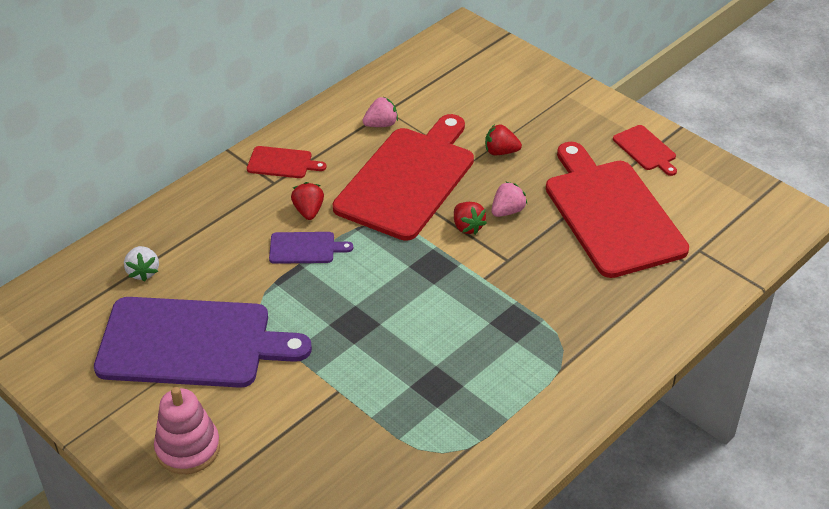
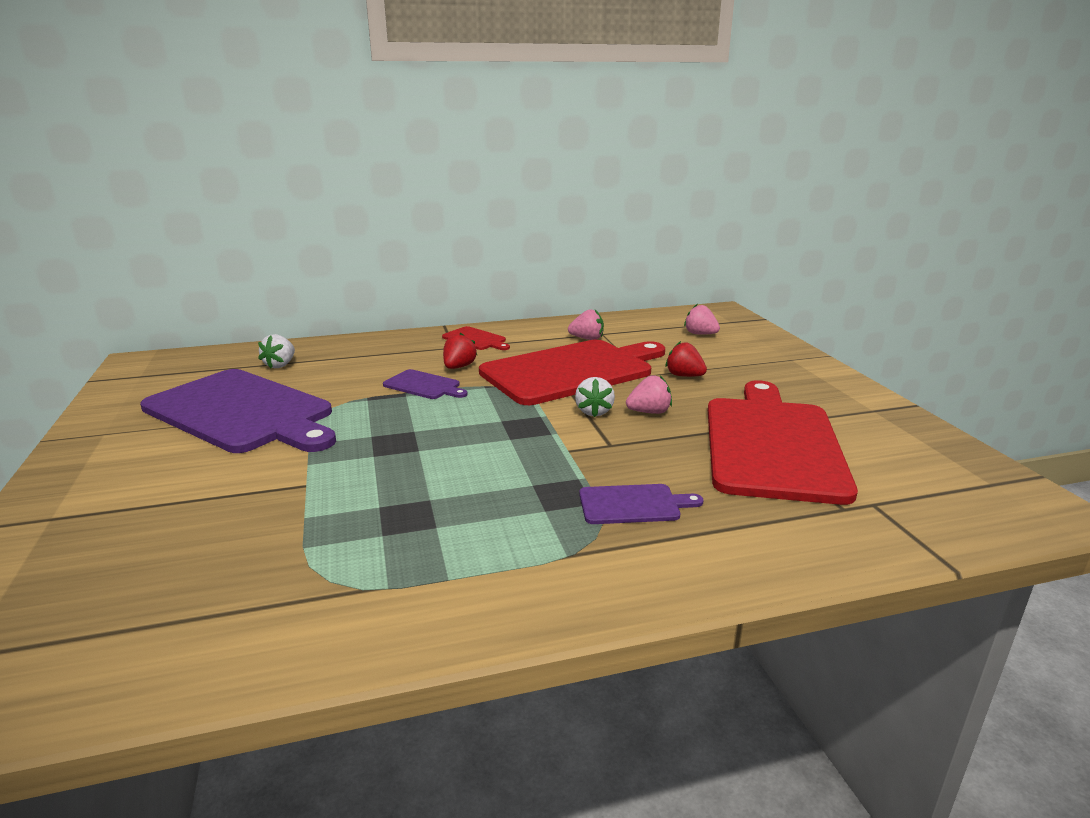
camera: 30 degrees right, 20 degrees down
pink stacking toy [154,387,220,474] -> none
red strawberry [454,202,487,235] -> white strawberry [575,377,615,417]
red cutting board [613,125,677,176] -> none
none -> purple cutting board [579,484,704,524]
none -> pink strawberry [684,304,720,335]

